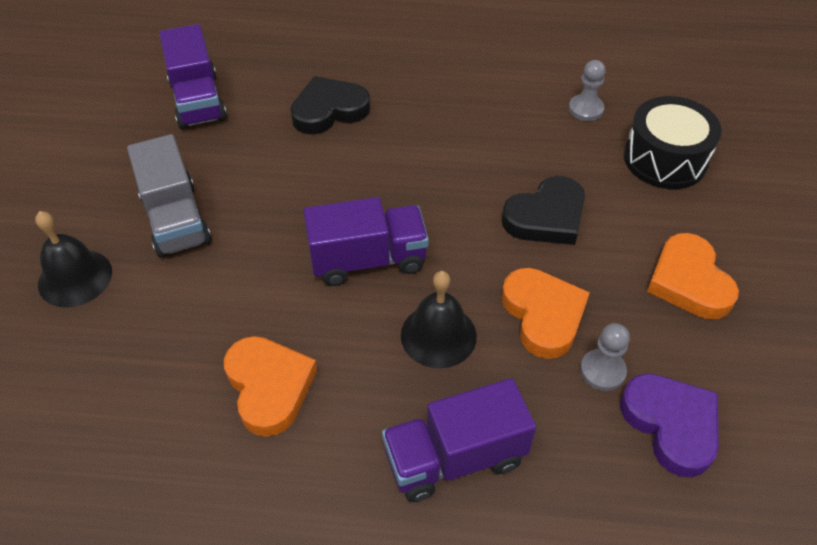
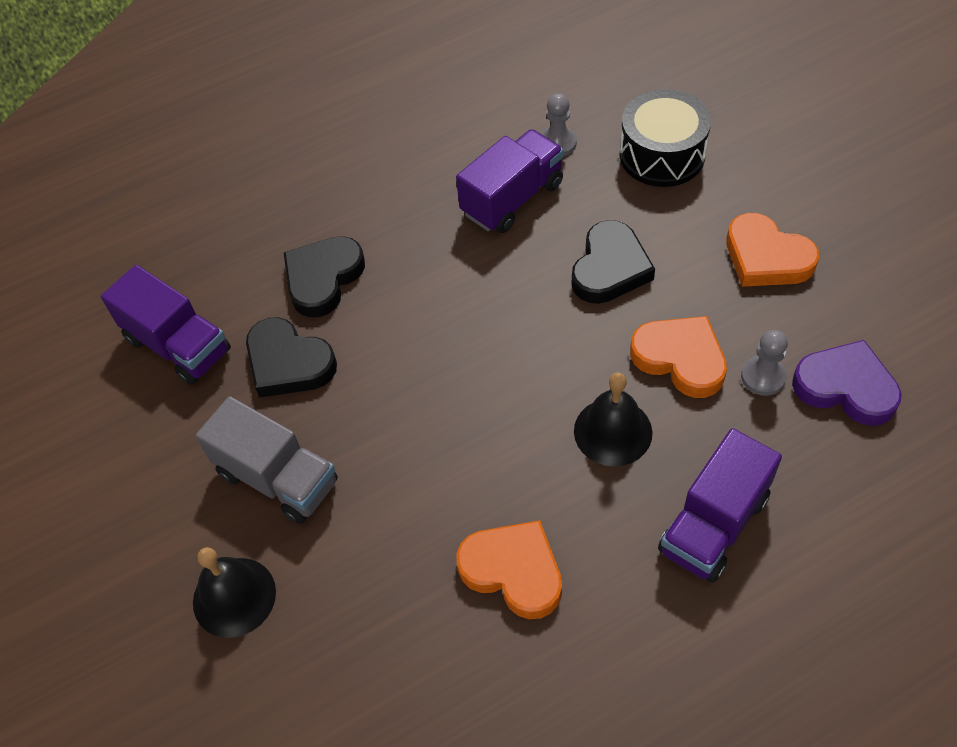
camera: 30 degrees left, 5 degrees up
purple truck [303,197,429,286] -> purple truck moved to [456,129,564,233]
none -> black heart [246,317,337,398]

